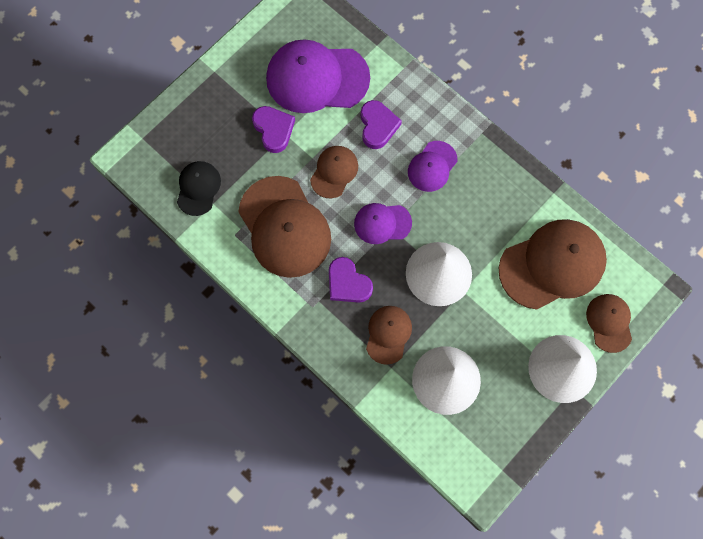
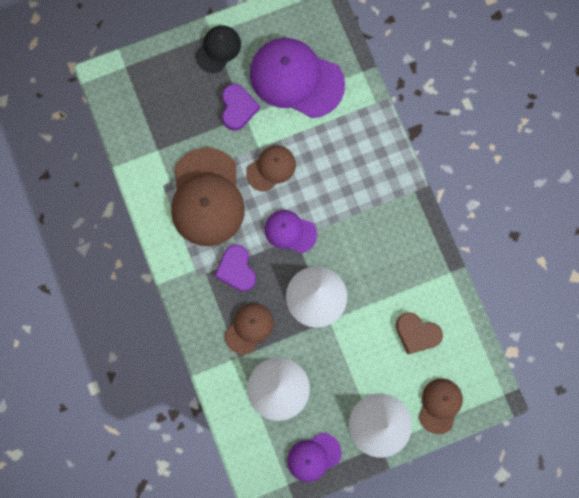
camera: 25 degrees right, 5 degrees up
black cap [177,161,221,216] -> black cap moved to [196,25,241,73]
purple heart [361,100,402,149] -> none
purple cap [408,141,457,192] -> purple cap moved to [287,433,342,482]
brown cap [499,219,607,309] -> brown heart [396,312,443,354]

